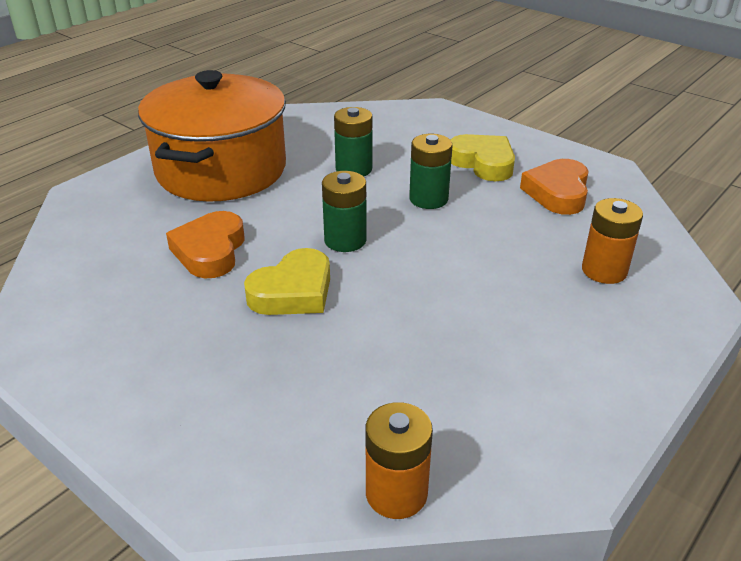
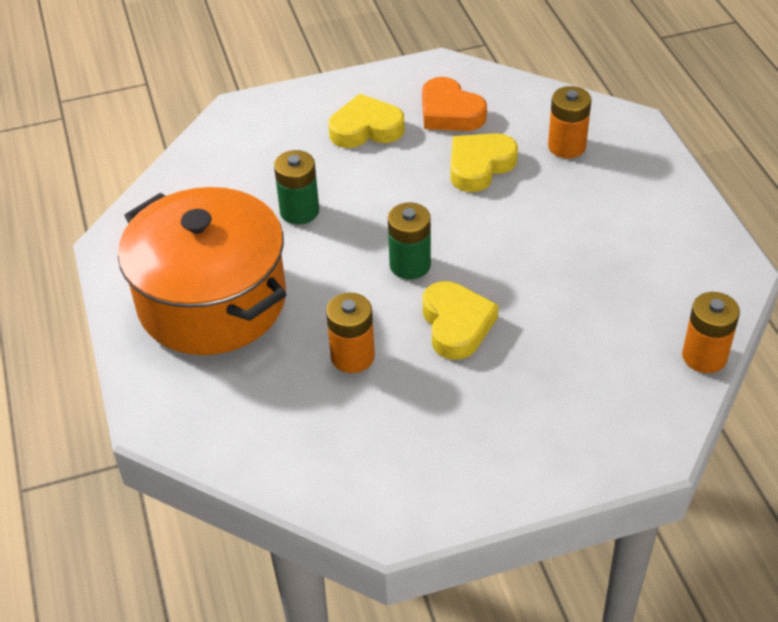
camera: 55 degrees left, 10 degrees up
orange heart [166,211,244,279] -> orange battery [326,293,375,373]
green battery [409,134,453,209] -> none
none -> yellow heart [450,133,518,192]

